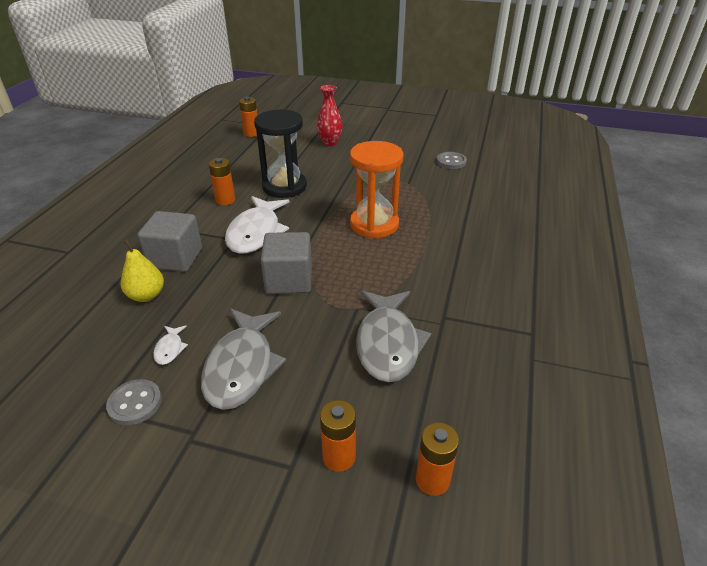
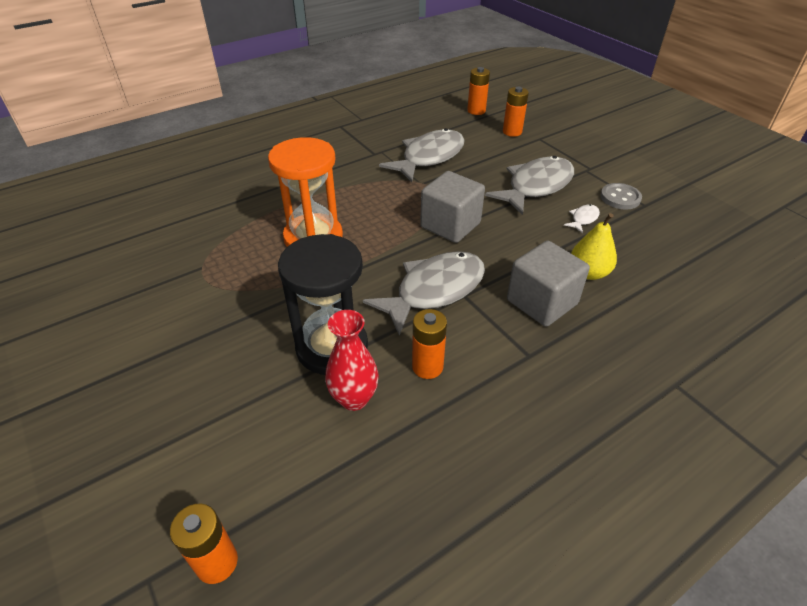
camera: 140 degrees left, 5 degrees up
white fish [225,196,289,254] -> grey fish [363,251,485,336]
red vase [317,85,343,146] -> red vase moved to [325,310,379,411]
grey button [437,152,467,169] -> none

